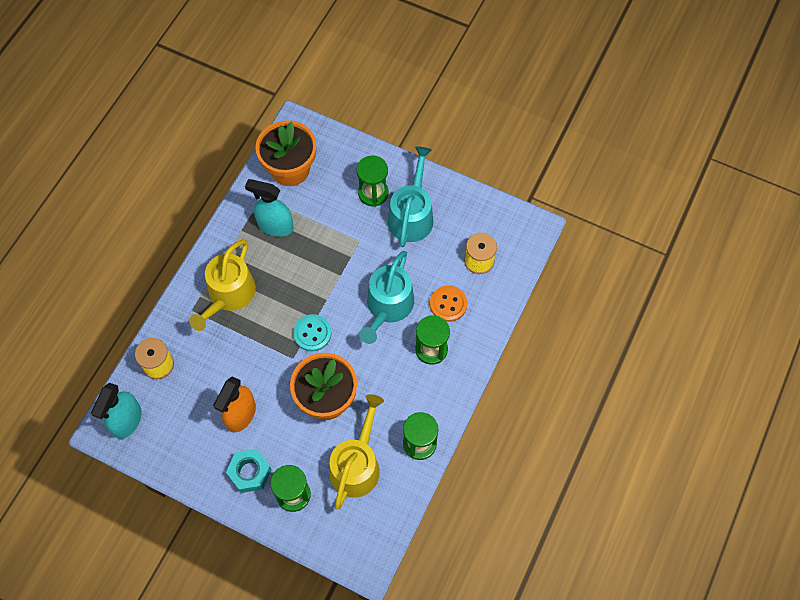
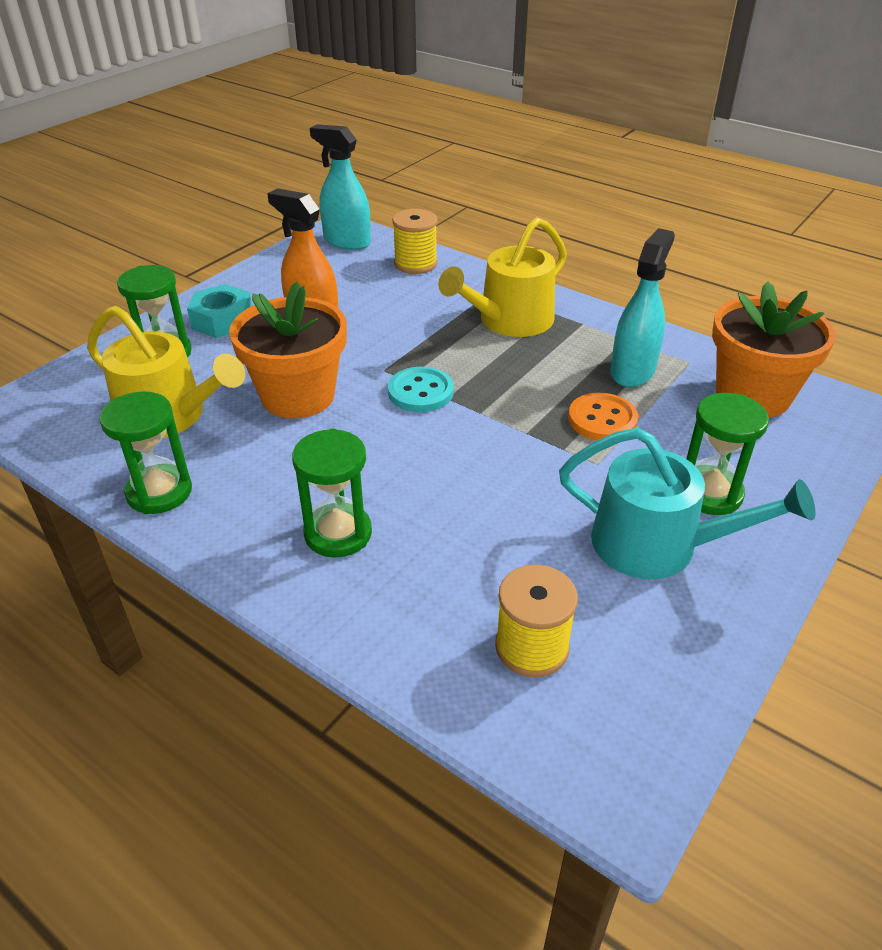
camera: 100 degrees right, 25 degrees down
yellow watering can [189,240,256,331] -> yellow watering can turned 75 degrees counterclockwise [438,217,567,337]
turquoise watering can [359,251,414,344] -> none
orange button [430,285,467,322] -> orange button moved to [568,393,638,440]

